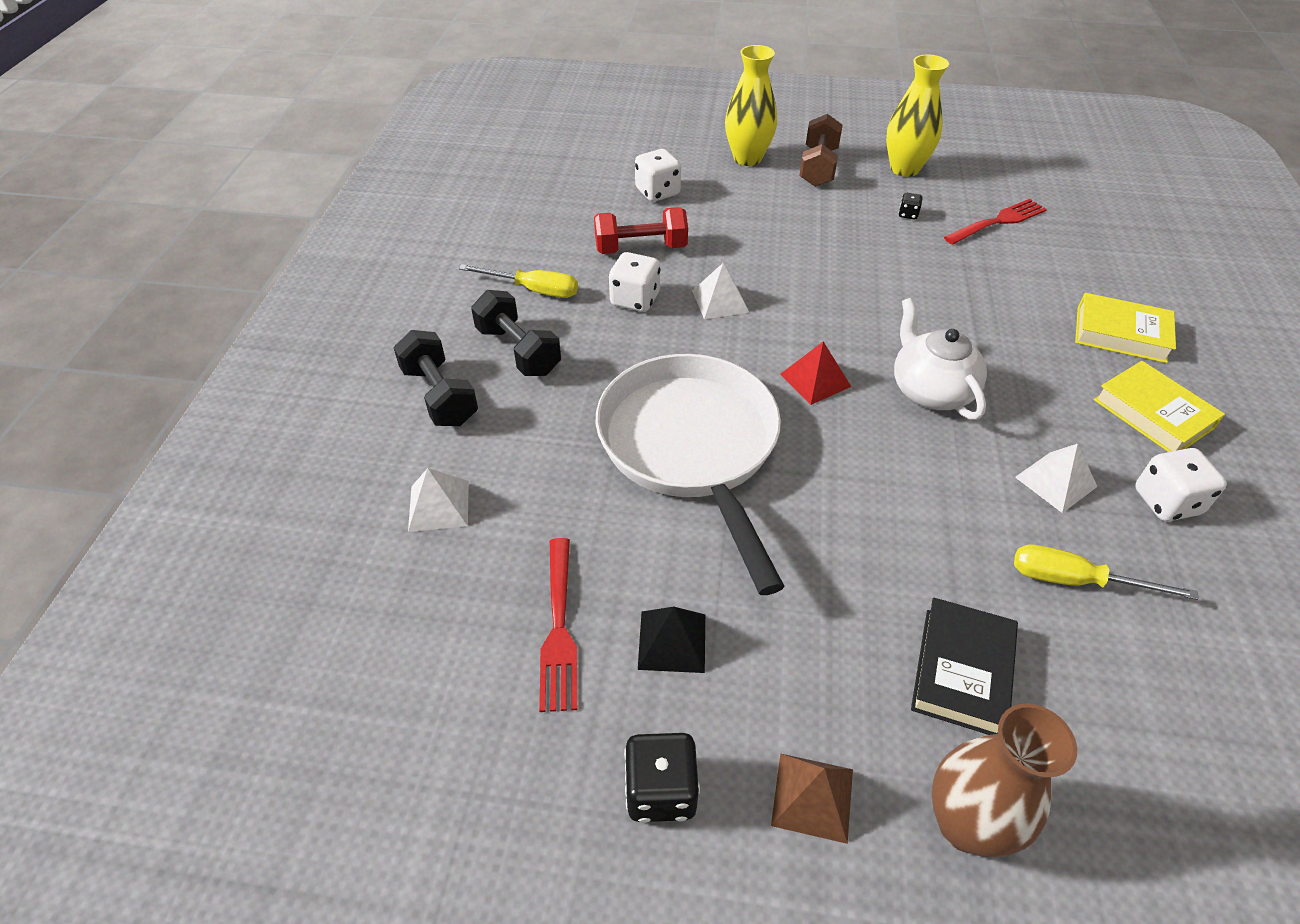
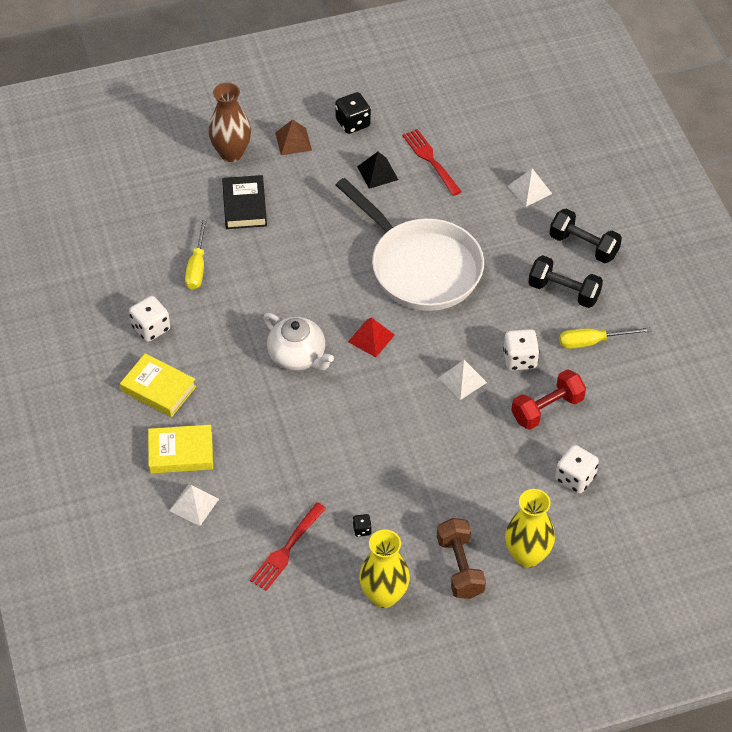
camera: 155 degrees right, 5 degrees up
yellow screwdriver [1014,544,1199,600] -> yellow screwdriver turned 105 degrees clockwise [185,217,207,290]
white pyramid [1015,444,1097,513] -> white pyramid moved to [169,484,219,526]

